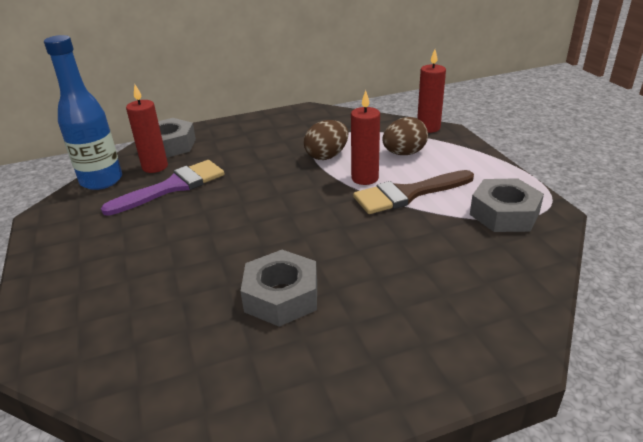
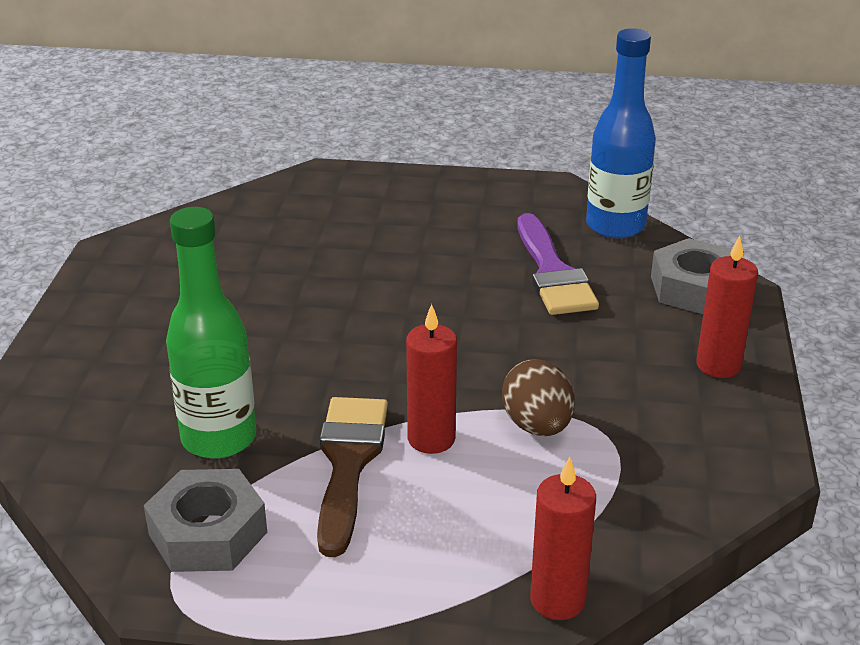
camera: 115 degrees right, 0 degrees up
red candle [126,84,168,173] -> red candle moved to [696,236,758,378]
grey nut [241,250,317,327] -> none
brown egg [382,117,428,155] -> none
none -> green bottle [166,207,256,459]

